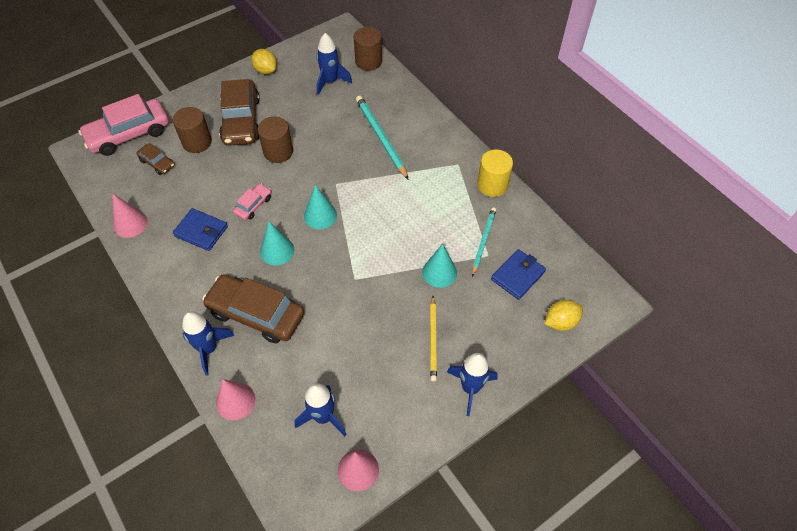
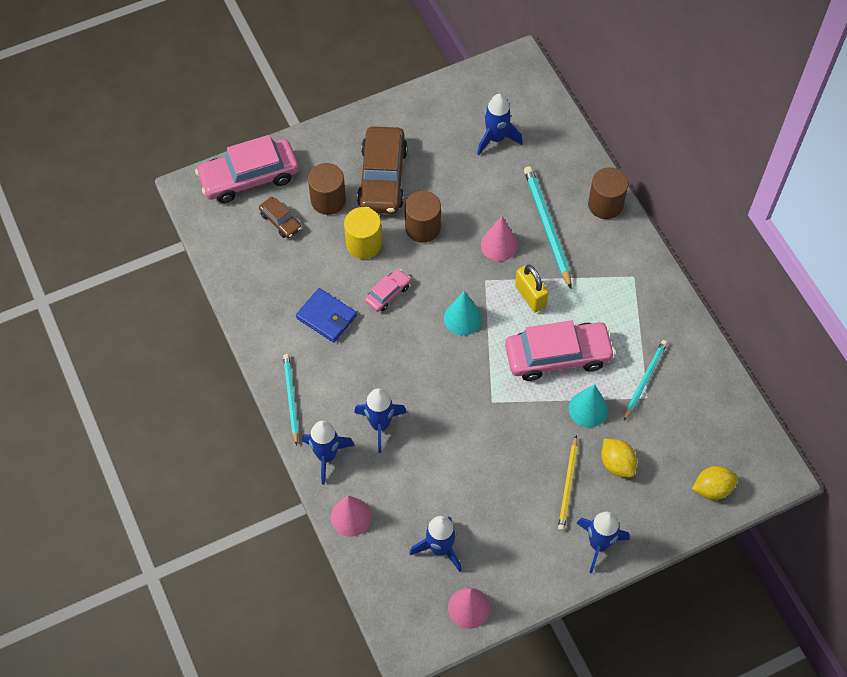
camera: 10 degrees right, 5 degrees up
pink cone [112,193,148,238] -> pink cone moved to [481,216,518,261]
brown car [202,274,304,344] -> blue rocket [354,388,407,453]
yellow lemon [251,49,277,74] -> yellow lemon moved to [601,439,637,477]
turquoise cone [260,222,294,266] -> none
brown cylinder [354,27,382,71] -> brown cylinder moved to [588,167,628,219]
yellow cylinder [477,149,513,197] -> yellow cylinder moved to [344,207,382,259]
blue wallet [491,249,546,300] -> none
none -> turquoise pencil [283,354,299,445]
none -> pink car [505,320,615,381]
none -> yellow padlock [515,265,549,312]

